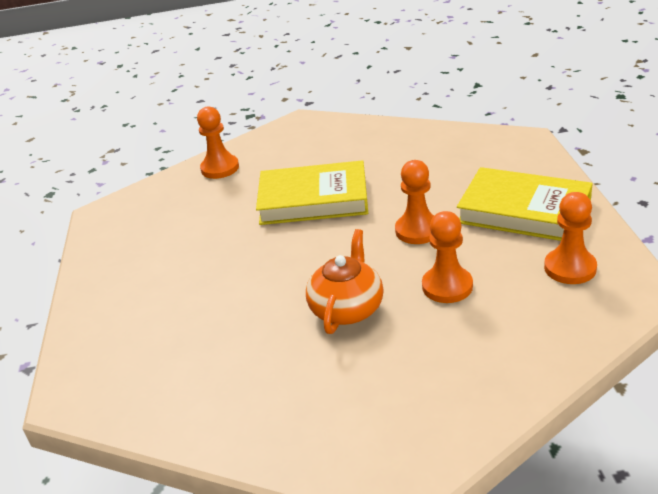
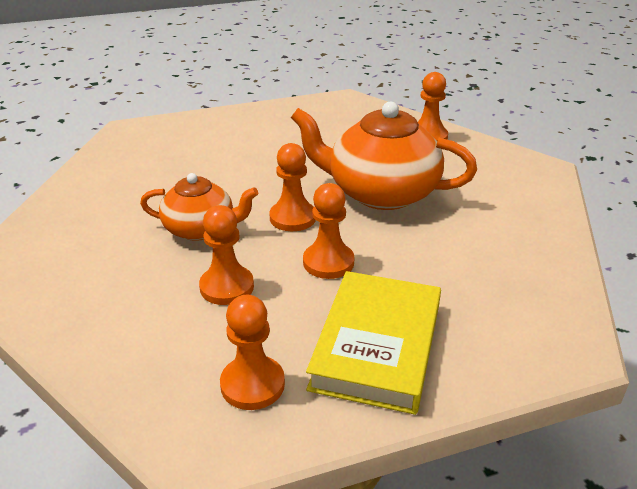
camera: 75 degrees right, 0 degrees up
yellow book [256,160,368,225] -> orange teapot [291,101,477,210]
none -> orange pawn [270,143,316,231]

